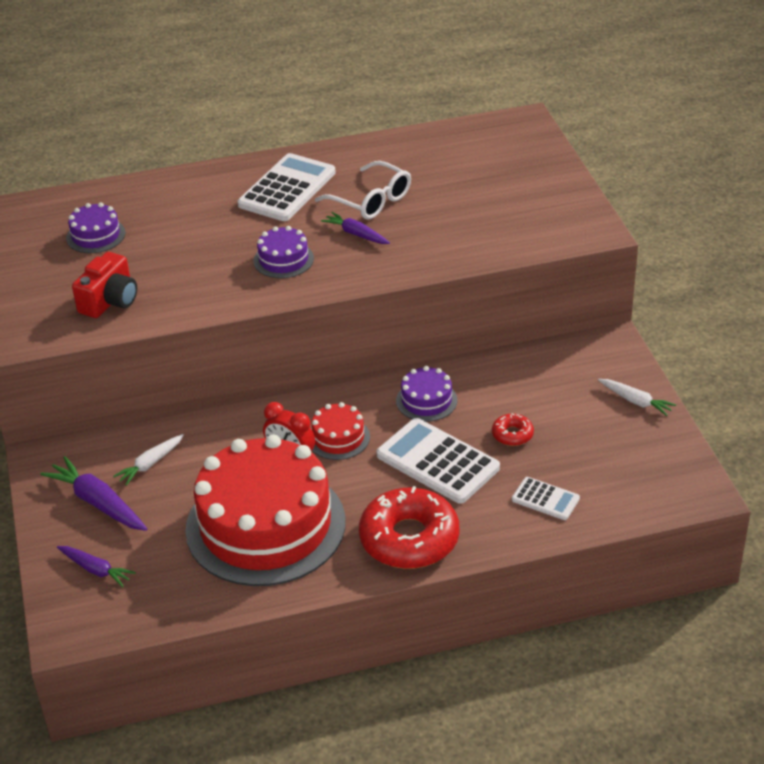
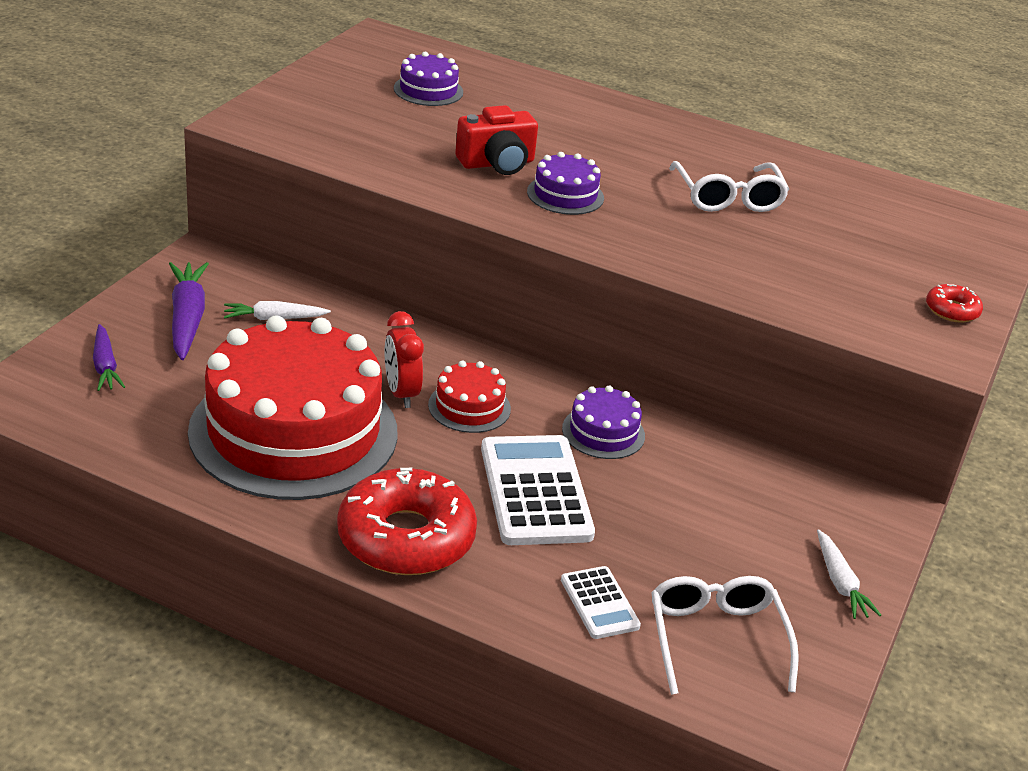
camera: 35 degrees right, 5 degrees down
red camera [72,252,137,318] -> red camera moved to [455,105,538,175]
white calculator [238,153,336,221] -> none
purple carrot [321,212,390,244] -> none
red donut [492,413,534,446] -> red donut moved to [926,284,983,323]
none -> white glasses [651,576,799,695]

